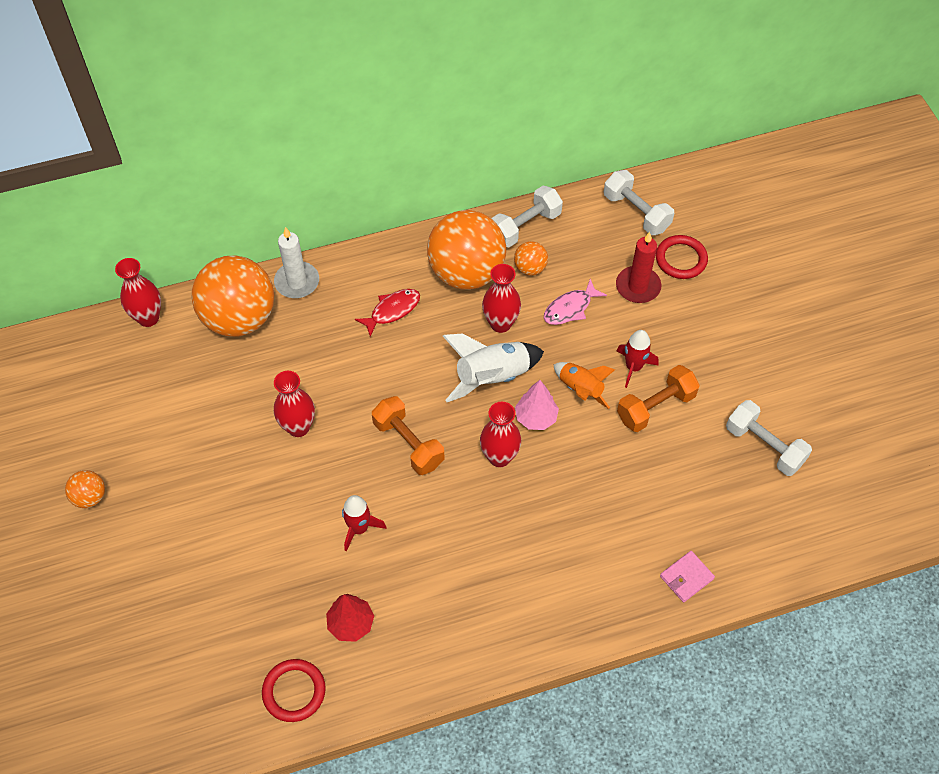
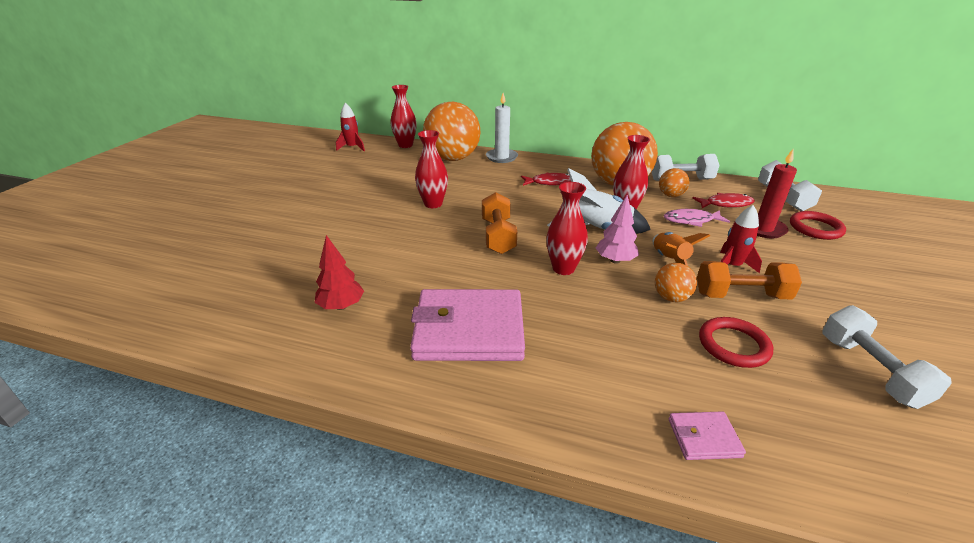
camera: 35 degrees right, 25 degrees down
orange ball [65,470,105,508] -> orange ball moved to [655,263,697,302]
red ring [262,659,326,722] -> red ring moved to [699,317,773,368]
red rocket [342,495,386,551] -> red rocket moved to [336,103,365,151]
none -> pink wallet [410,289,525,361]
none -> red fish [692,193,755,208]

